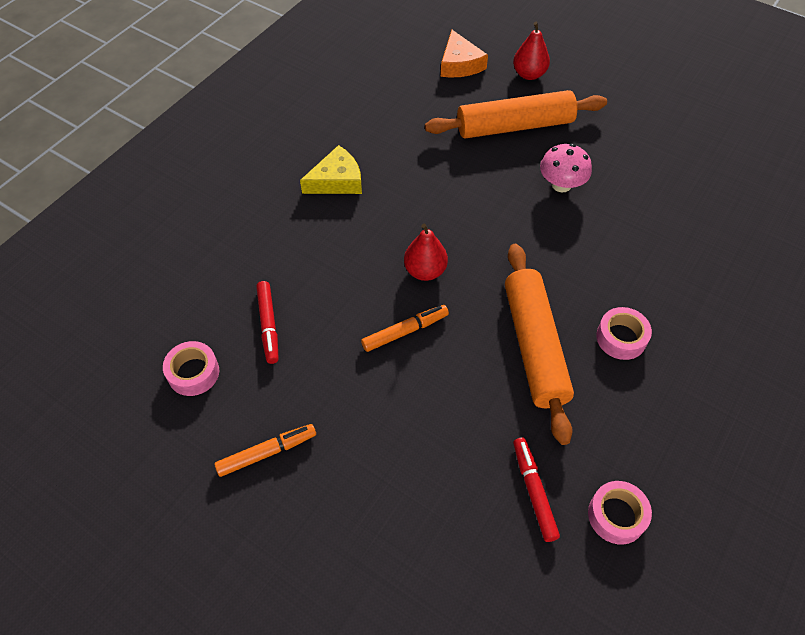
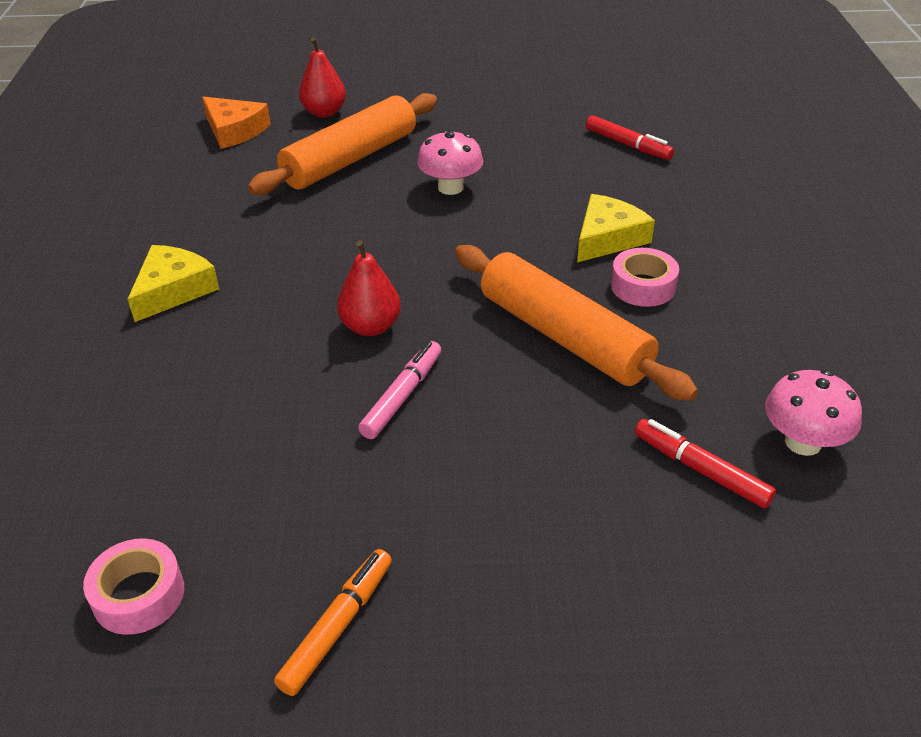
camera: 35 degrees left, 15 degrees down
red marker [256,281,279,364] -> red marker moved to [586,115,674,160]
orange marker [361,305,449,352] -> pink marker [358,341,441,439]
pink tape [588,481,652,545] -> pink mushroom [765,370,862,456]
none -> yellow cheese [577,194,655,262]

